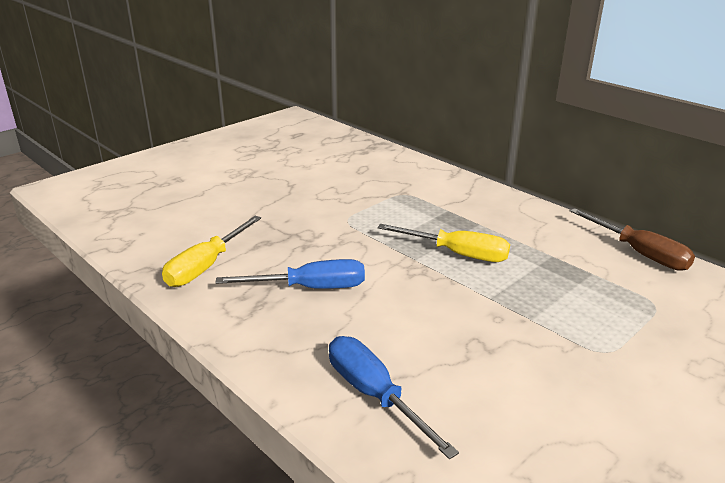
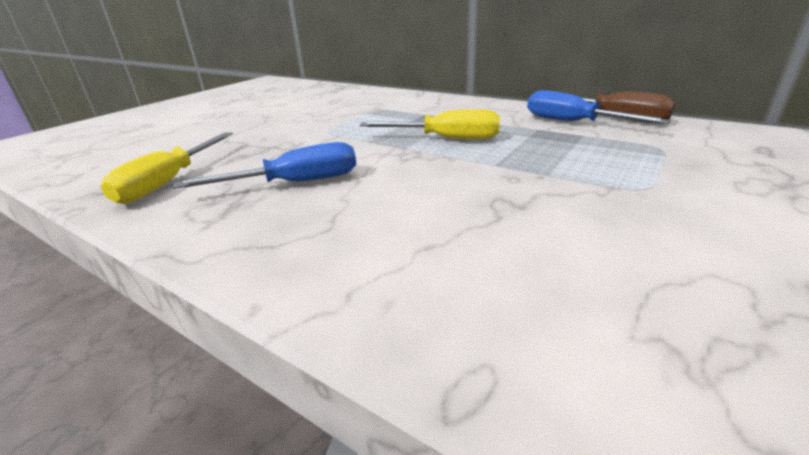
camera: 10 degrees left, 0 degrees up
blue screwdriver [329,336,459,459] -> blue screwdriver moved to [527,90,671,124]

